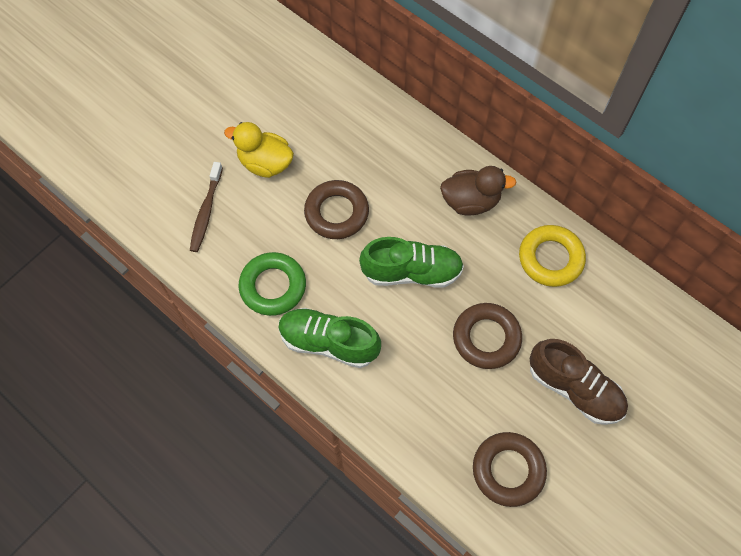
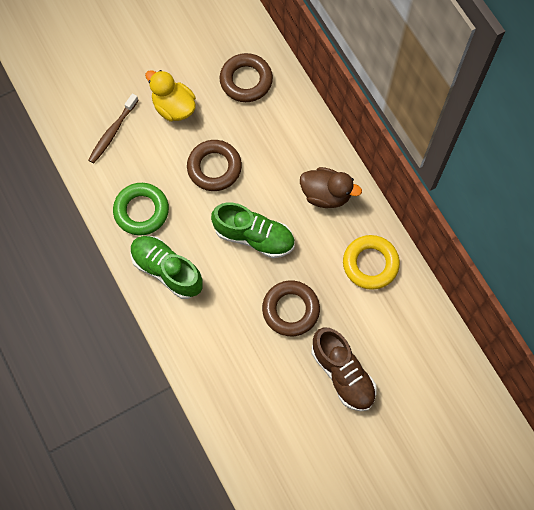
camera: 20 degrees right, 5 degrees up
brown ring [473,432,547,507] -> brown ring moved to [220,53,273,102]

